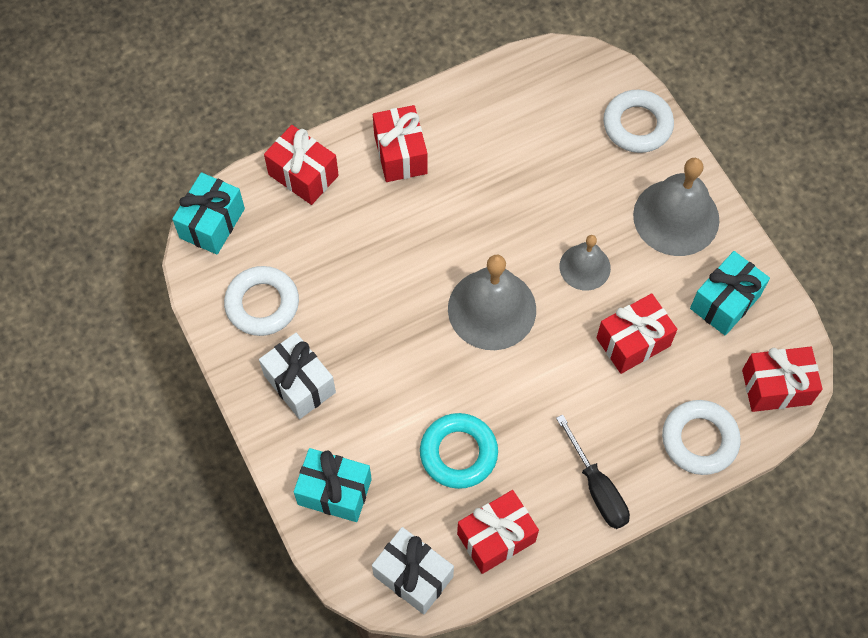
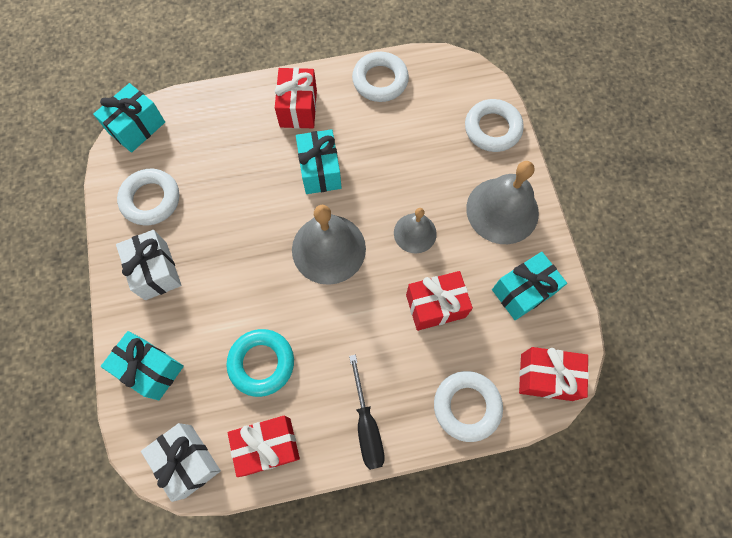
camera: 15 degrees right, 5 degrees up
red gift [264,125,339,205] -> none
none -> turquoise gift [296,129,342,194]
none -> white ring [352,52,409,102]

